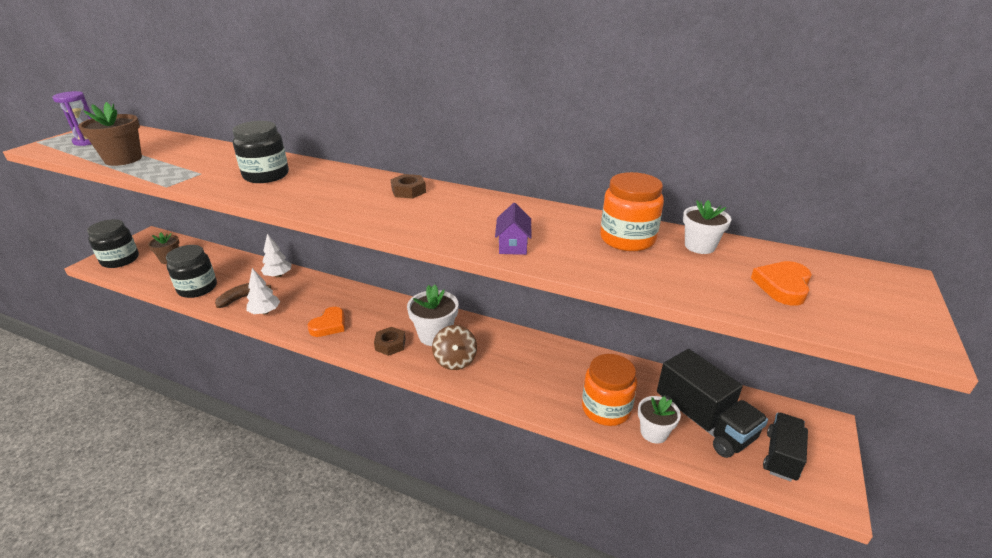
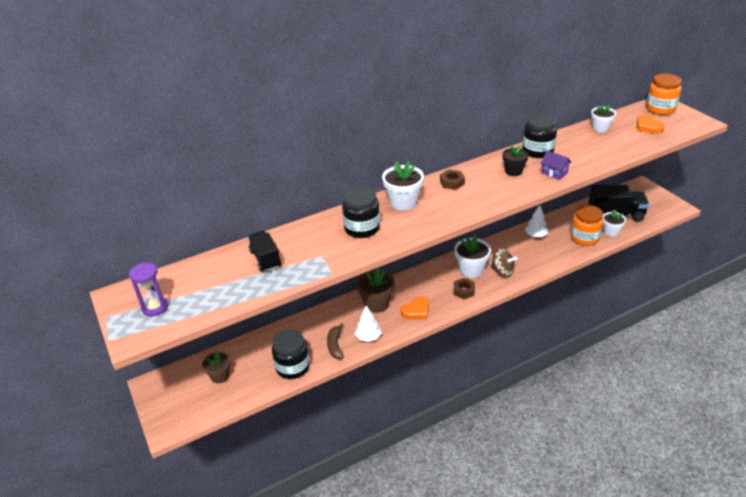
camera: 50 degrees left, 5 degrees up
brown flower pot [78,102,142,166] -> brown flower pot moved to [356,268,395,313]
black jar [87,219,139,268] -> black jar moved to [522,113,557,158]
white tree [261,234,291,278] -> white tree moved to [525,205,548,237]
orange heart [308,307,345,337] -> orange heart turned 75 degrees clockwise [401,296,429,319]
orange jar [600,172,664,251] -> orange jar moved to [646,74,682,115]
black truck [763,412,808,482] -> black truck moved to [248,230,281,272]
none -> white flower pot [382,161,424,211]
none -> black flower pot [502,145,529,176]

